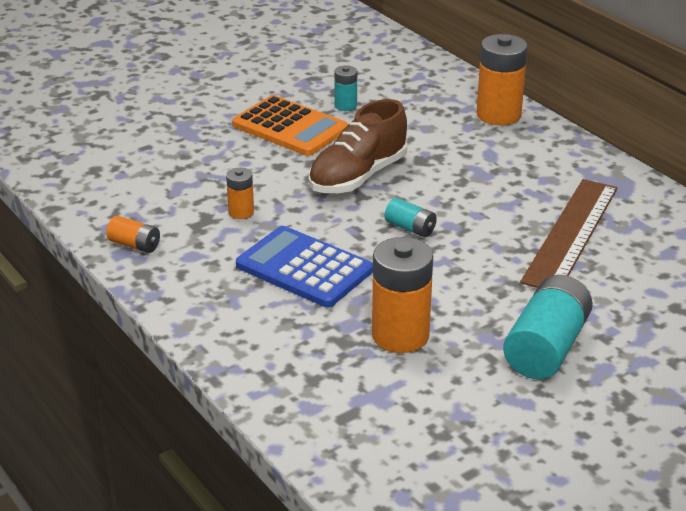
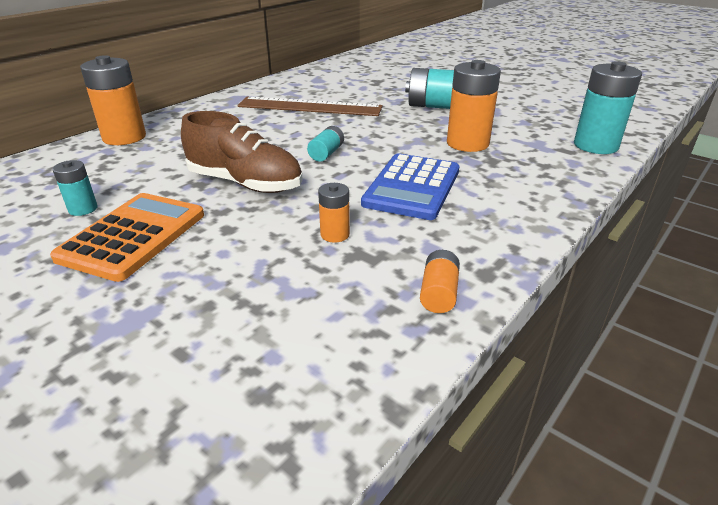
camera: 105 degrees left, 0 degrees up
none -> turquoise battery [574,61,642,154]

